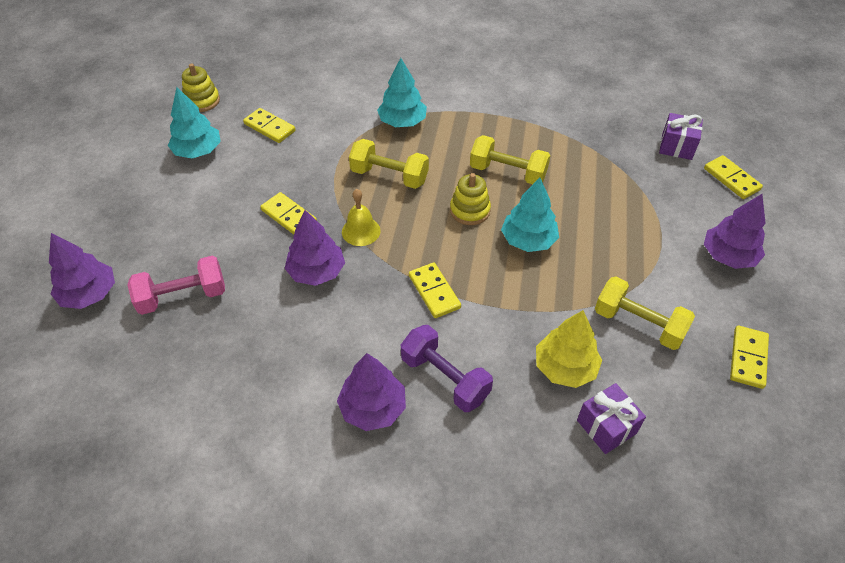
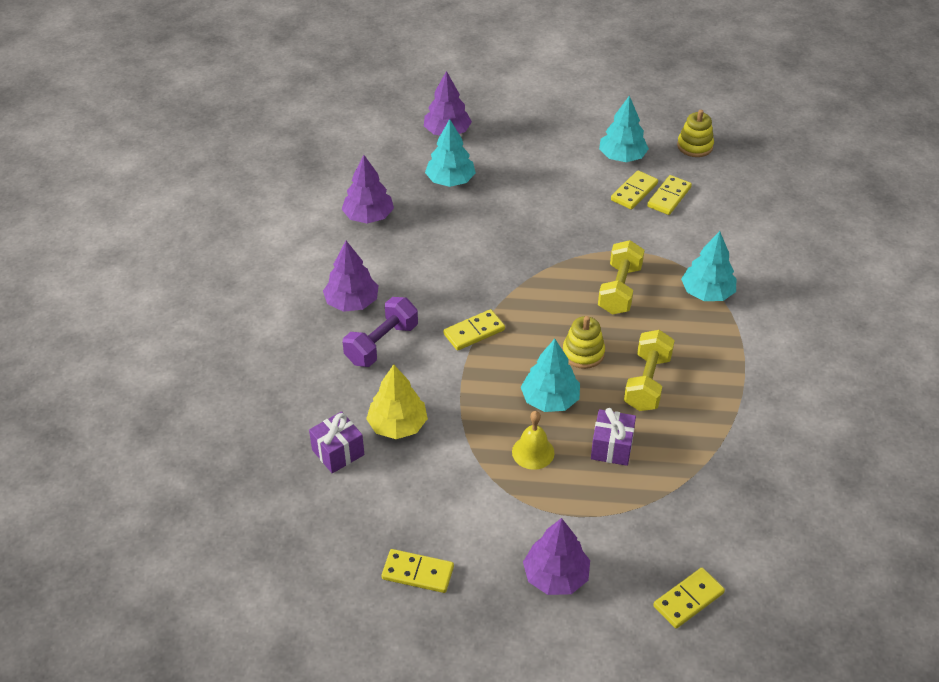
camera: 85 degrees right, 5 degrees down
pink dumbbell [127,256,225,315] -> turquoise tree [425,119,476,187]
yellow domino [260,192,317,235] -> yellow domino moved to [611,170,658,209]
purple tree [285,210,345,286] -> purple tree moved to [342,155,394,224]
yellow bell [342,189,381,246] -> yellow bell moved to [512,411,555,470]
yellow dumbbell [595,276,695,350] -> none
purple gift [659,113,703,160] -> purple gift moved to [591,408,636,466]

